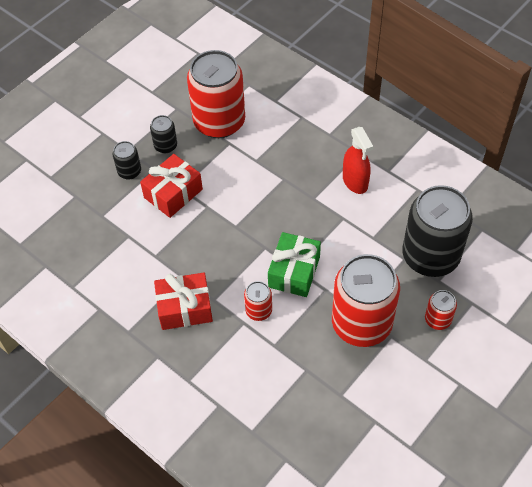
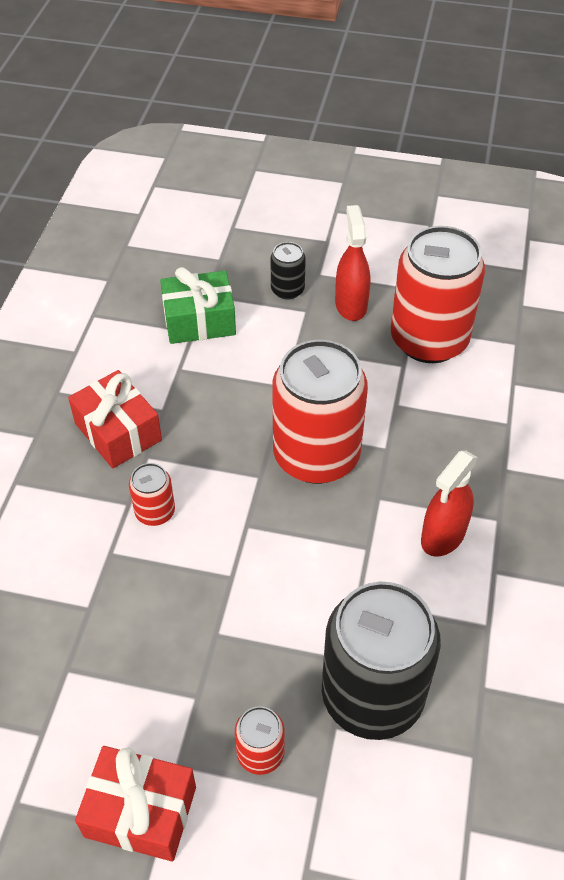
camera: 60 degrees right, 5 degrees down
red gift [140,154,203,218] -> red gift moved to [75,746,196,861]
black can [150,115,177,153] -> red spray bottle [335,205,370,321]
green gift [268,232,321,297] -> green gift moved to [160,267,236,344]
red can [332,254,400,347] -> red can moved to [272,340,368,484]

